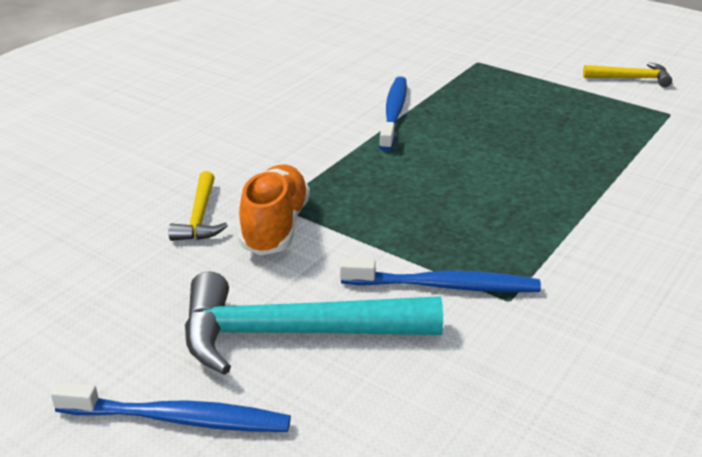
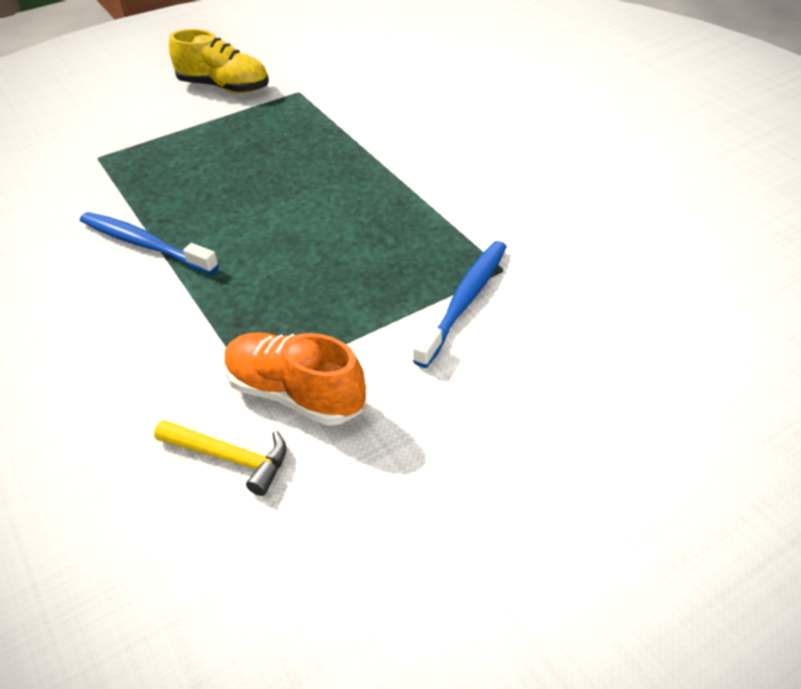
camera: 65 degrees left, 10 degrees up
blue toothbrush [51,382,291,432] -> none
turquoise hammer [185,271,443,375] -> none
yellow hammer [583,62,672,87] -> yellow shoe [169,29,269,93]

